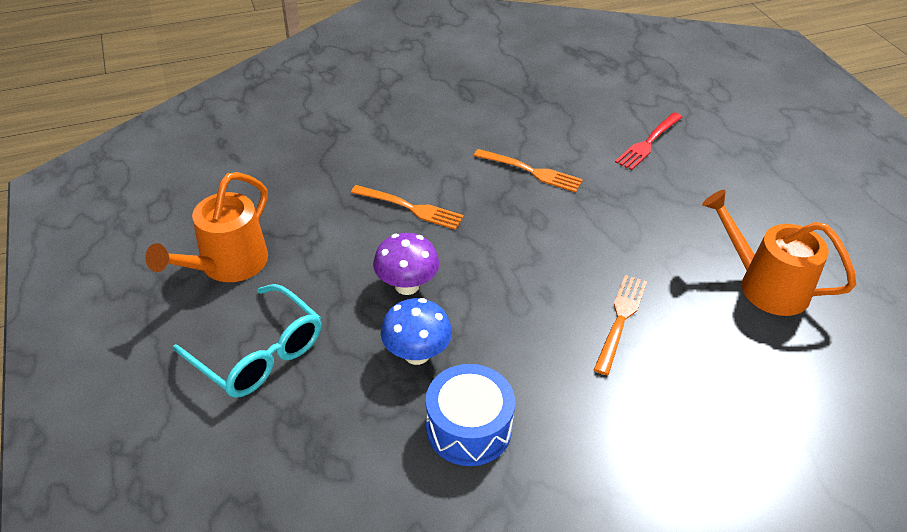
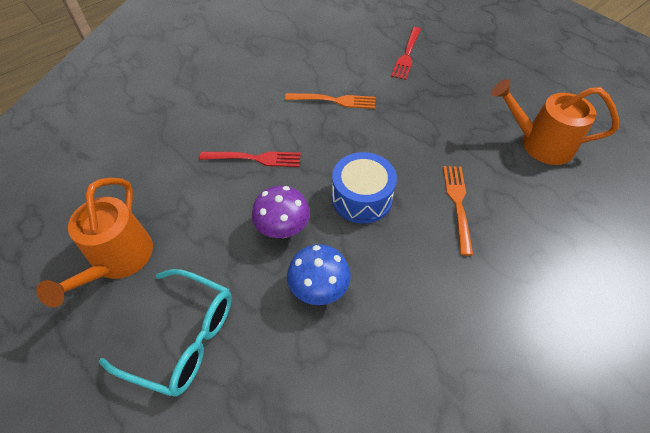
camera: 20 degrees left, 10 degrees up
orange fork [351,185,464,230] -> red fork [200,151,301,167]
blue drum [426,364,515,466] -> blue drum moved to [332,152,397,224]

